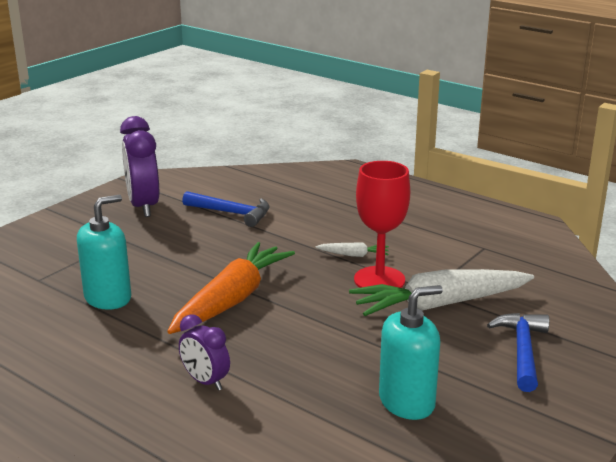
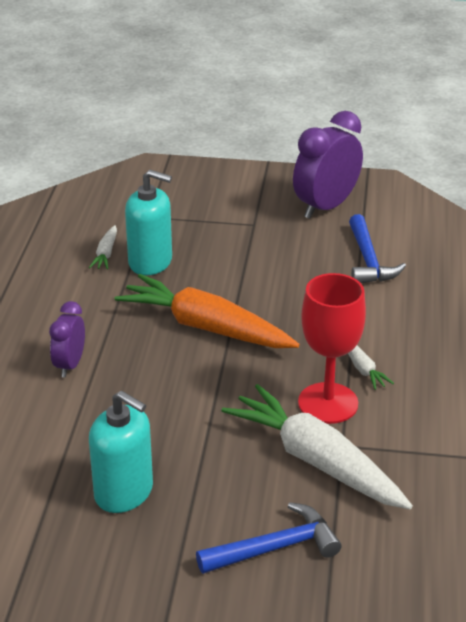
camera: 60 degrees right, 10 degrees up
orange carrot [167,242,295,334] -> orange carrot turned 150 degrees counterclockwise [115,274,299,348]
none -> white carrot [89,225,117,270]

